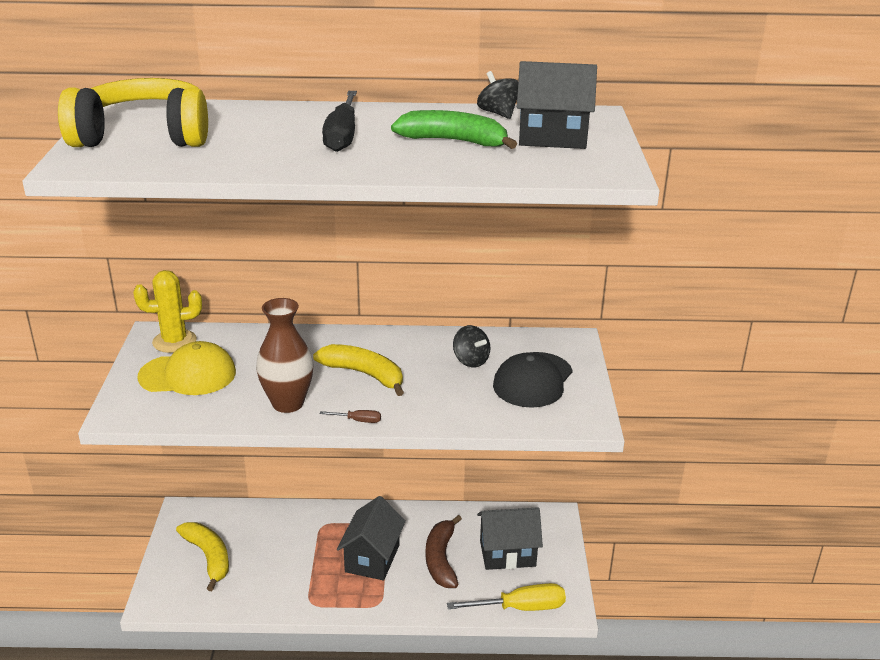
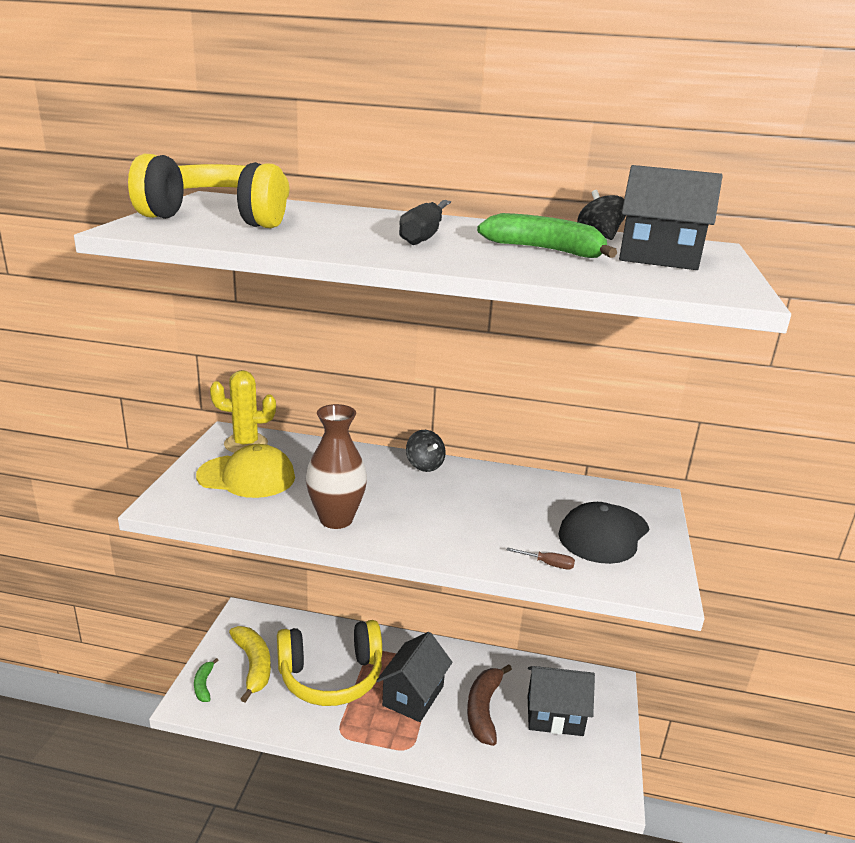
camera: 10 degrees right, 5 degrees down
yellow banana [313,344,404,396] -> none
brown screwdriver [319,410,381,423] -> brown screwdriver moved to [507,547,575,570]
yellow screwdriver [447,583,566,611] -> none
black spinning top [453,325,490,367] -> black spinning top moved to [406,430,446,472]
none -> green banana [194,658,219,702]
none -> yellow headphones [277,620,382,706]

